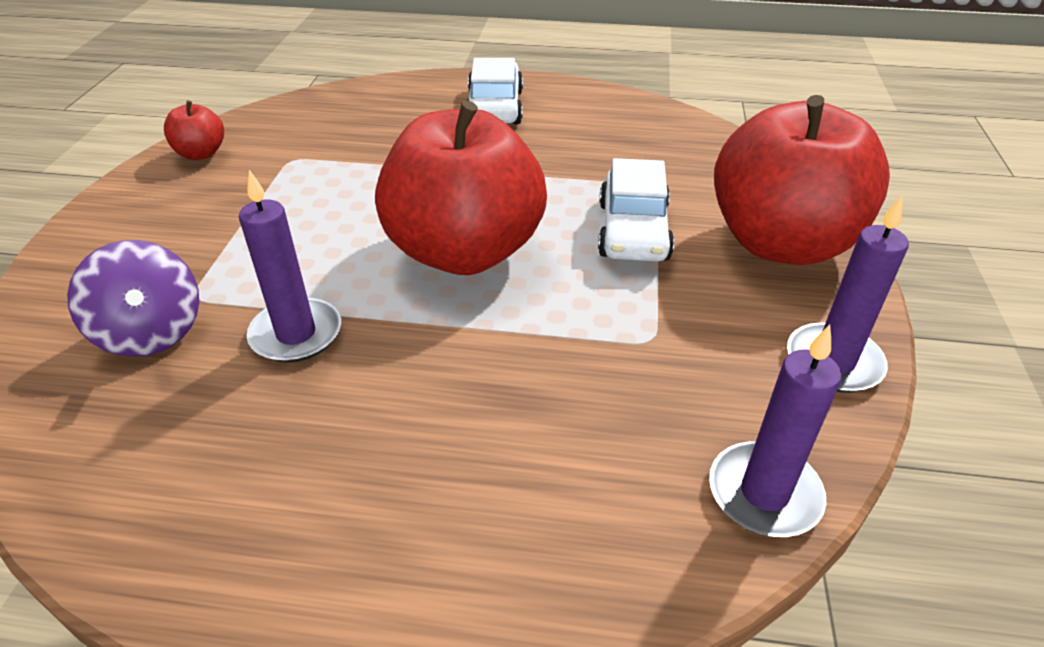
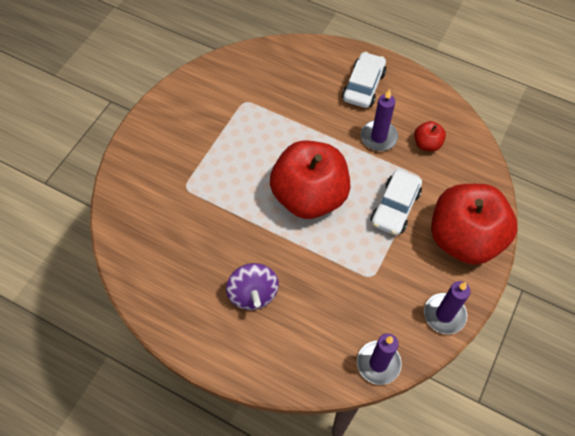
camera: 20 degrees right, 20 degrees up
purple spinning top [67,240,199,357] -> purple spinning top moved to [226,263,279,310]
red apple [164,100,224,160] -> red apple moved to [414,121,446,151]
purple candle [239,170,341,363] -> purple candle moved to [361,89,398,151]

